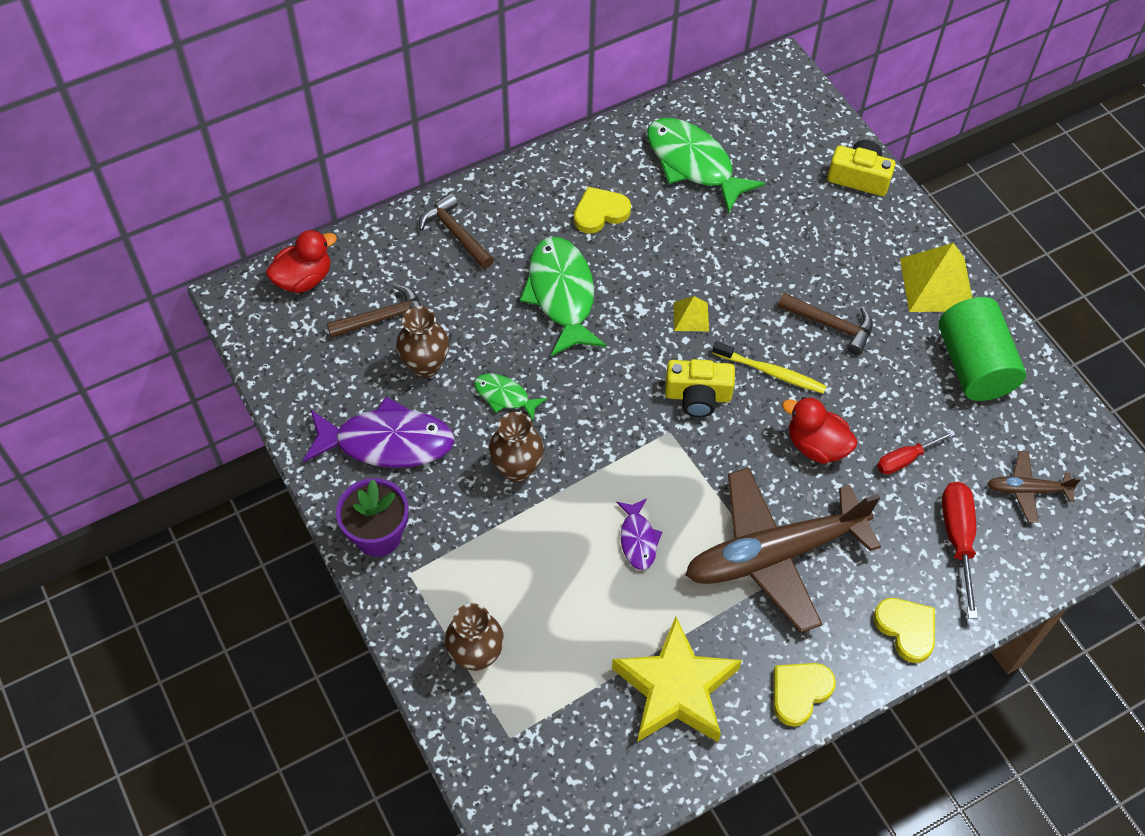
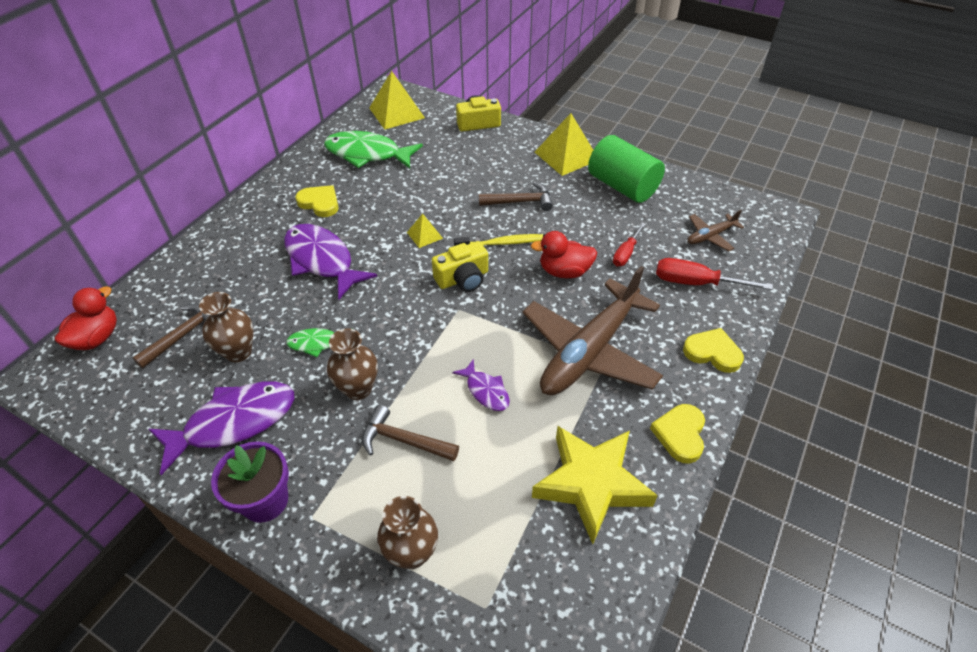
camera: 30 degrees left, 10 degrees down
brown hammer [419,193,494,269] -> brown hammer moved to [362,405,459,461]
green fish [520,237,607,357] -> purple fish [284,224,377,299]
yellow heart [574,187,631,234] -> yellow heart turned 90 degrees clockwise [295,185,339,217]
red screwdriver [942,482,978,619] -> red screwdriver turned 45 degrees counterclockwise [656,258,773,290]
none -> yellow pyramid [369,71,425,130]

